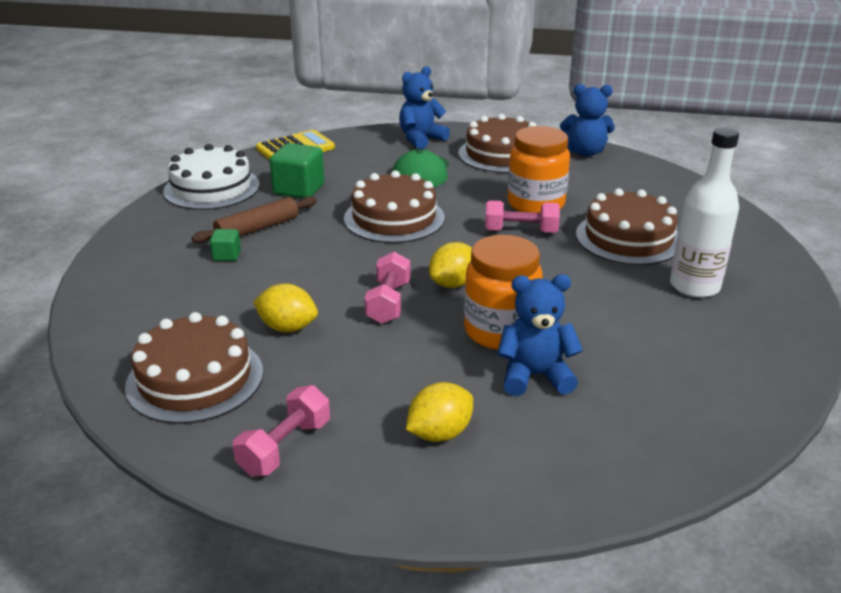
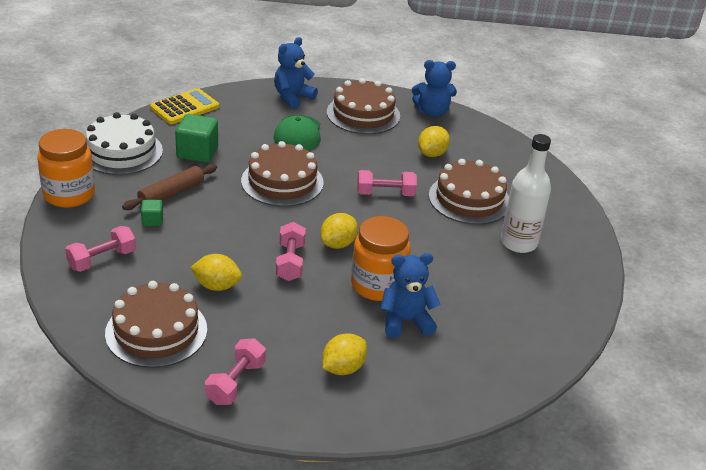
camera: 10 degrees left, 5 degrees up
orange jar [508,126,570,213] -> orange jar moved to [37,129,95,208]
none -> pink dumbbell [65,226,136,272]
none -> yellow lemon [418,126,450,157]

